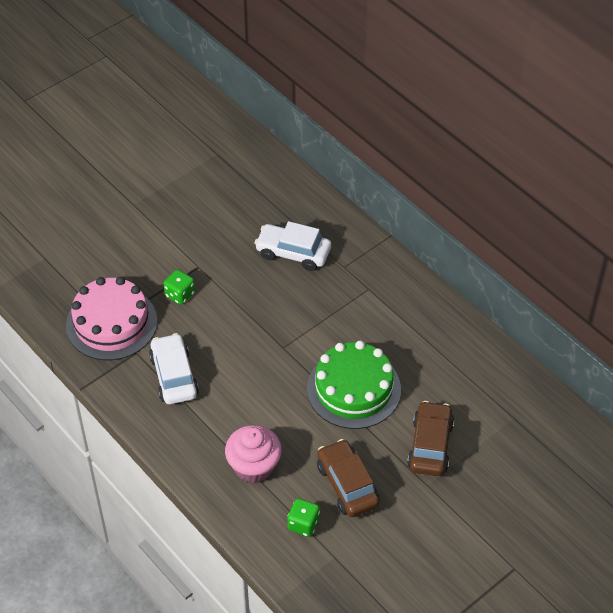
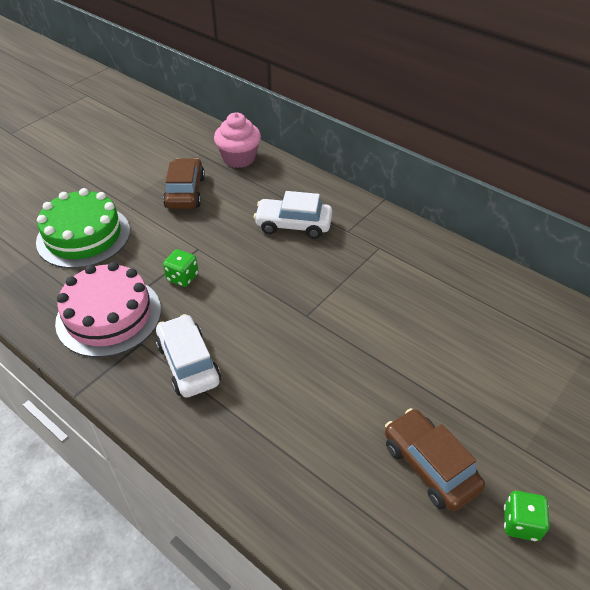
camera: 10 degrees left, 5 degrees down
pink cupcake [225,425,282,483] -> pink cupcake moved to [214,113,261,168]
green dice [287,499,320,537] -> green dice moved to [504,491,550,541]
green cake [307,341,401,429] -> green cake moved to [36,188,130,268]
brown car [407,401,454,476] -> brown car moved to [163,158,205,209]

